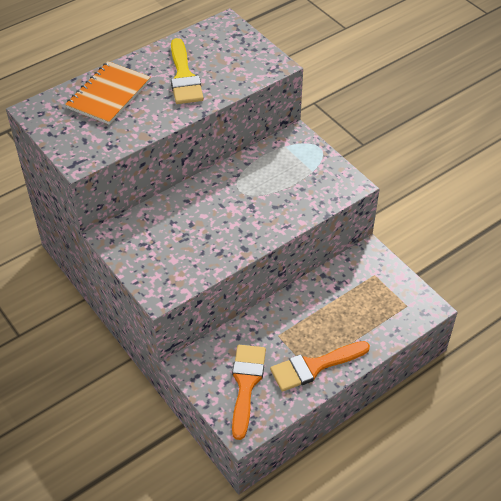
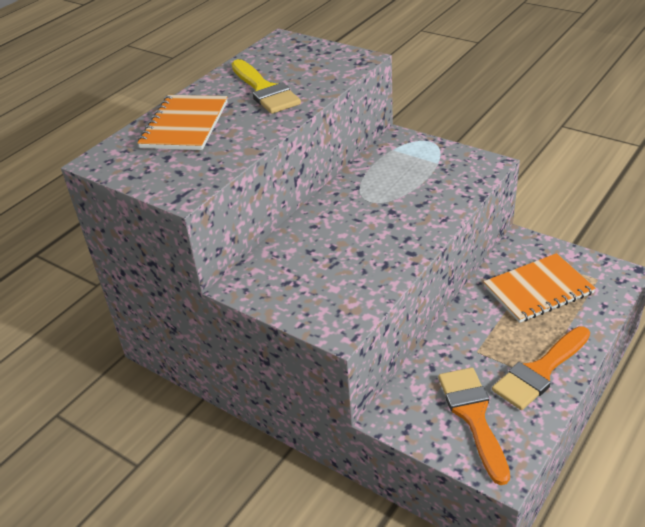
camera: 15 degrees left, 10 degrees down
none -> orange notebook [484,253,596,323]

